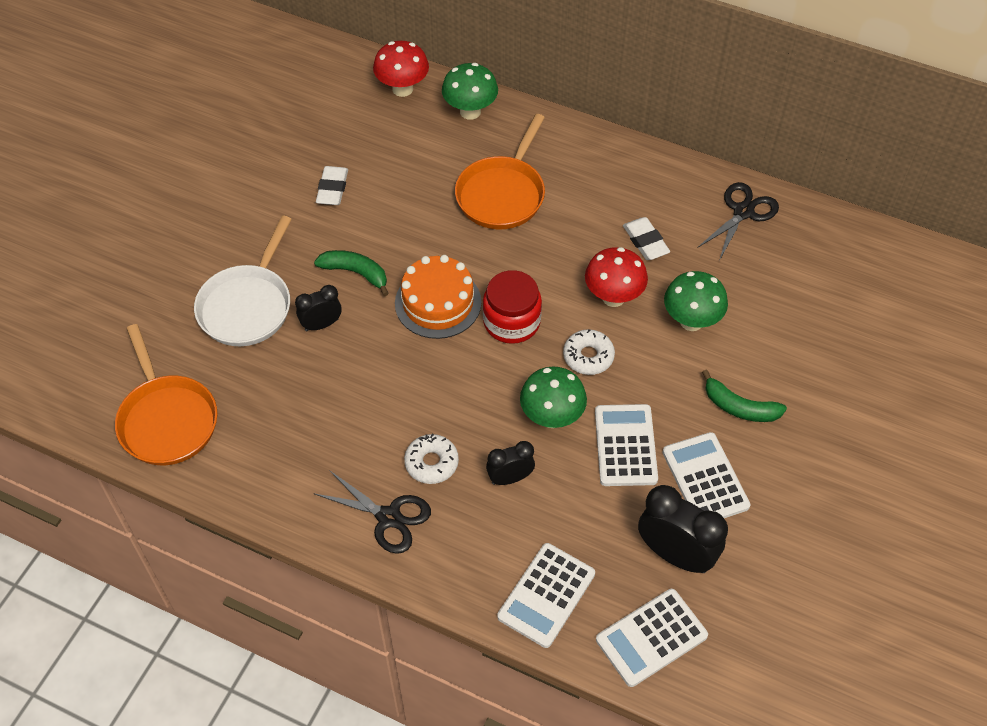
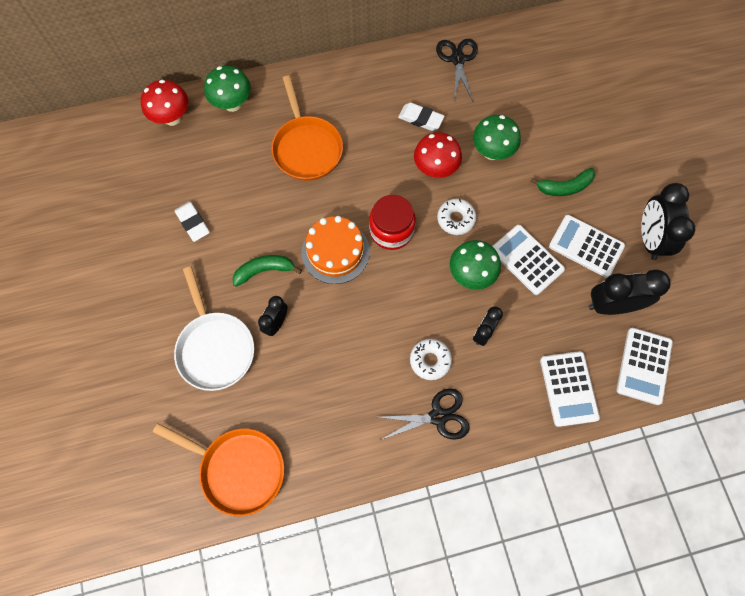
camera: 40 degrees left, 15 degrees up
none -> black clock [641,183,695,260]

